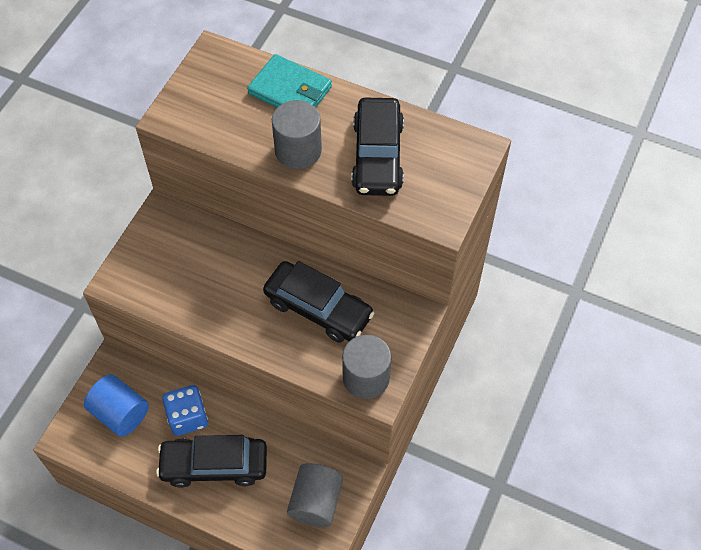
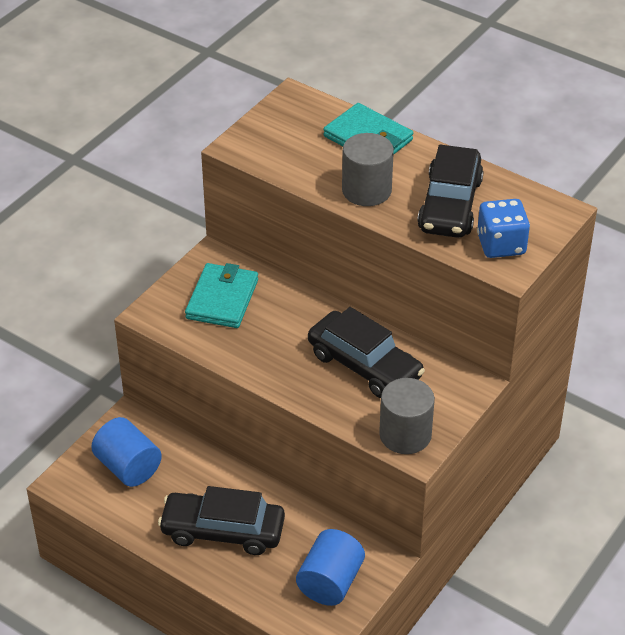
camera: 10 degrees right, 15 degrees down
blue dice [162,385,208,436] -> blue dice moved to [477,199,530,258]
grey cylinder [287,463,343,527] -> blue cylinder [296,529,365,606]
none -> turquoise wallet [185,263,258,328]

